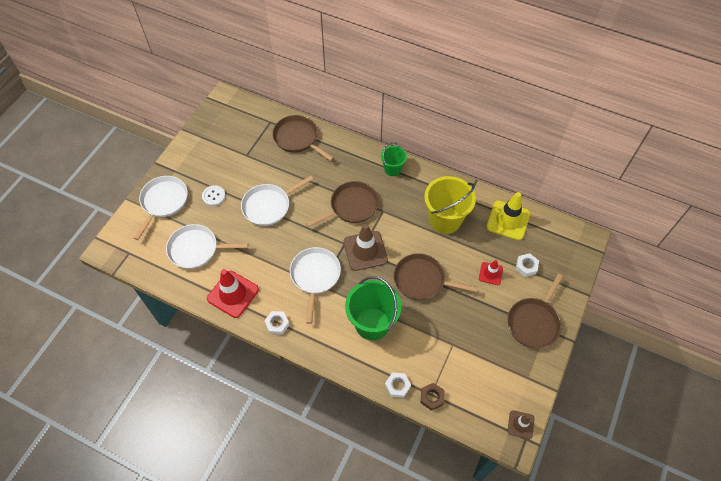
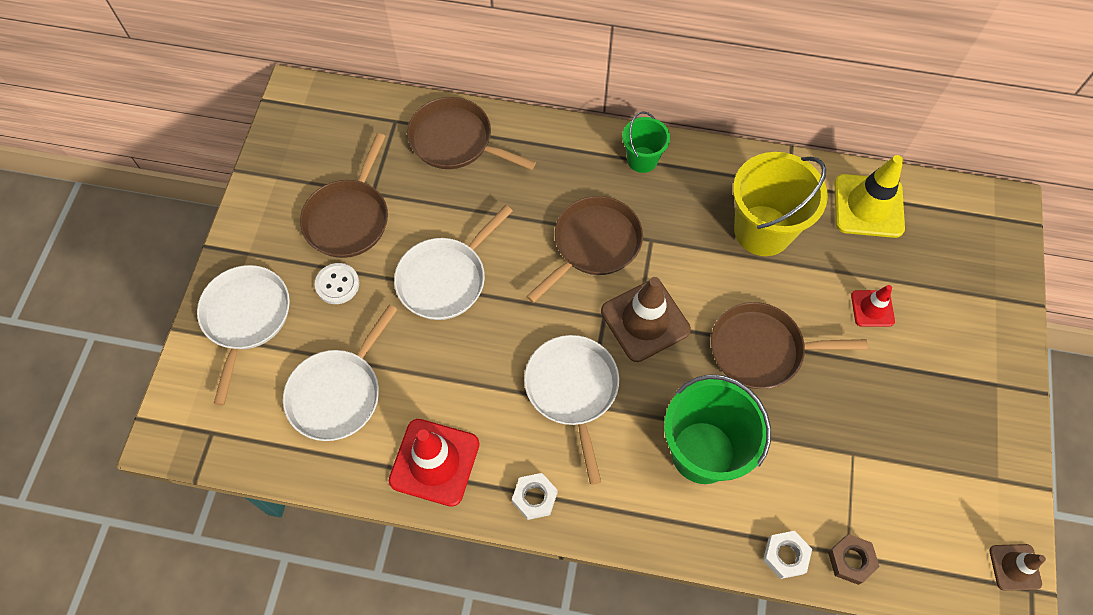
camera: 15 degrees left, 5 degrees up
white pan [166,224,248,269] -> white pan turned 45 degrees counterclockwise [283,304,398,441]
brown pan [507,274,563,348] -> brown pan moved to [300,133,388,258]
white nut [516,253,539,277] -> none

